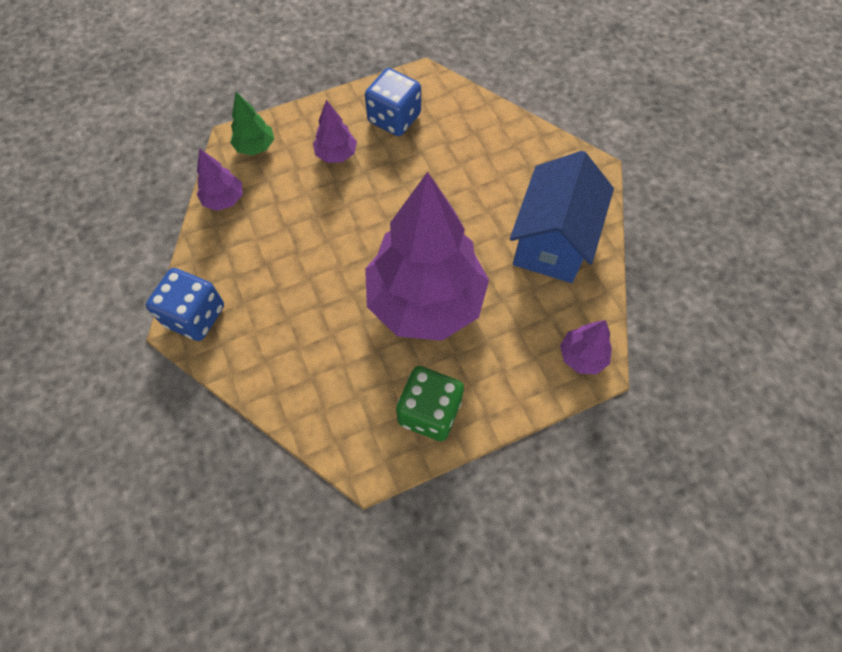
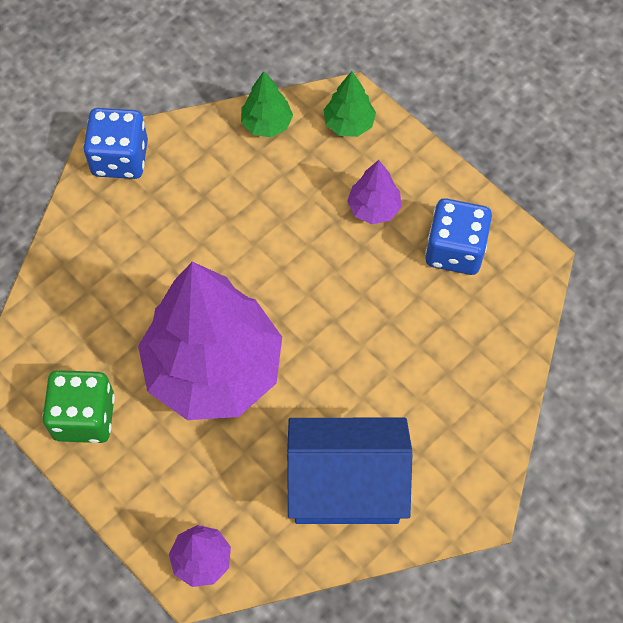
camera: 70 degrees right, 0 degrees up
purple tree [197,148,243,211] -> green tree [241,71,293,138]

